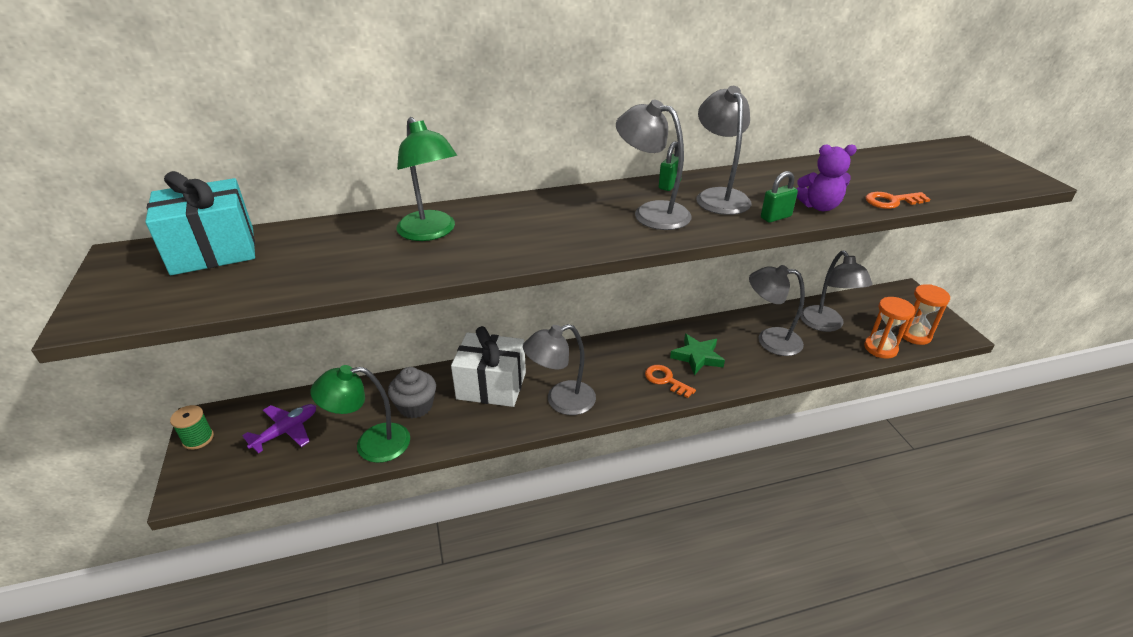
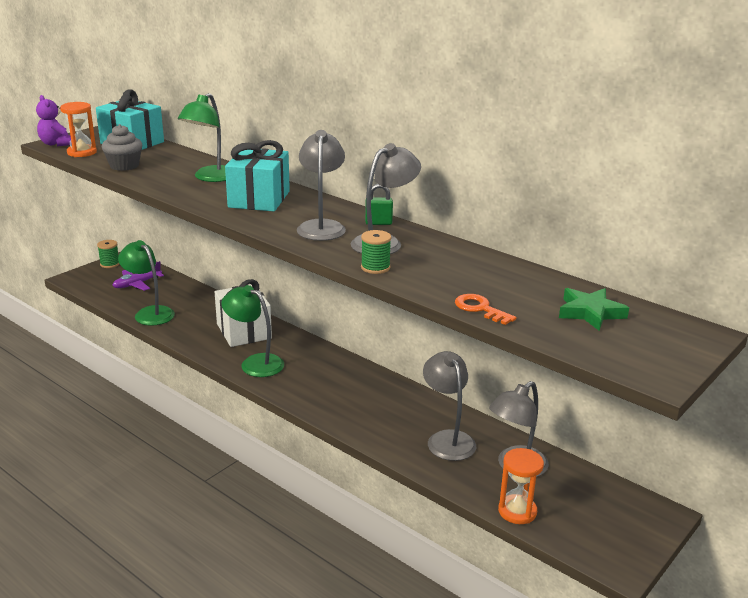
camera: 55 degrees right, 10 degrees down
purple plane [242,404,316,453] -> purple plane turned 135 degrees clockwise [112,261,164,291]
grey cupcake [388,367,436,418] -> grey cupcake moved to [102,124,142,171]
grey lamp [523,324,596,415] -> green lamp [221,285,284,377]
orange key [645,365,696,398] -> none
green star [670,334,725,375] -> green star moved to [559,288,629,331]
green padlock [761,171,798,223] -> green spool [361,230,391,274]
purple teddy bear [797,144,857,211] -> purple teddy bear moved to [36,95,71,146]
orange hourglass [899,284,950,345] -> orange hourglass moved to [60,102,97,157]
none -> turquoise gift [225,140,290,212]

